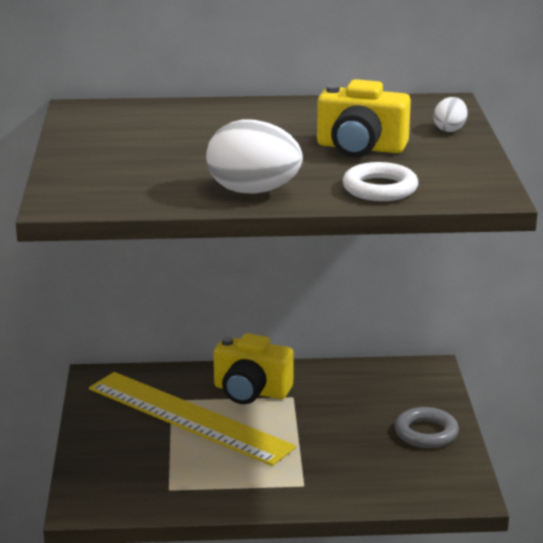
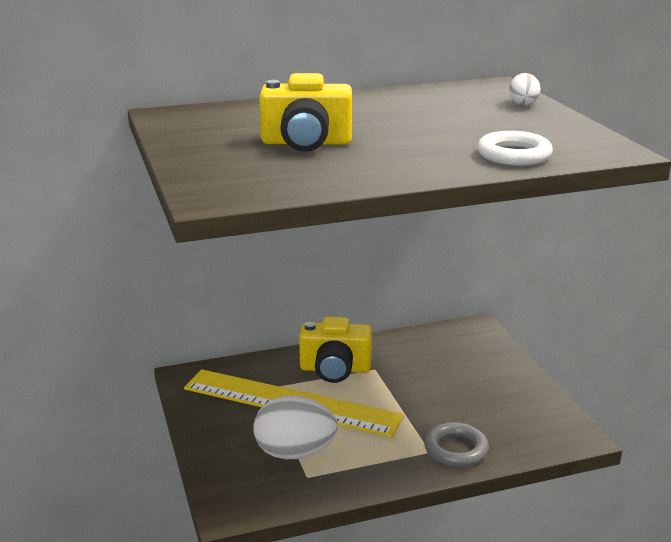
camera: 15 degrees left, 0 degrees up
white egg [206,119,303,194] -> white egg moved to [253,395,338,459]
yellow camera [317,79,411,157] -> yellow camera moved to [259,73,352,152]
grey ring [395,407,459,448] -> grey ring moved to [424,422,489,467]

